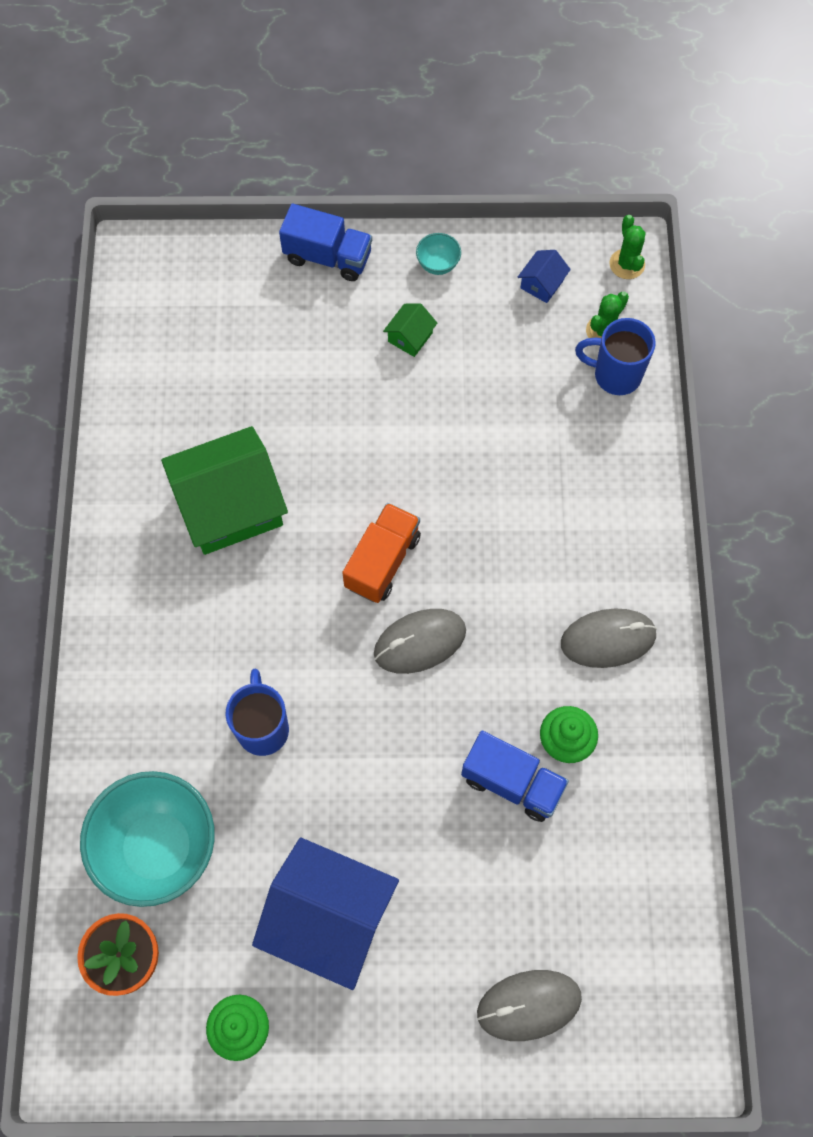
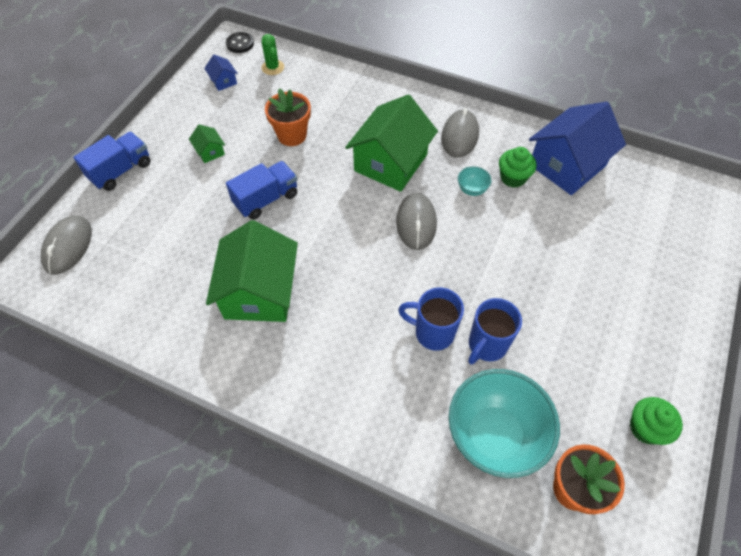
camera: 65 degrees left, 10 degrees down
blue house [252,837,399,990] -> blue house moved to [529,101,626,195]
orange truck [342,503,421,603] -> none
turquoise bowl [416,233,461,275] -> turquoise bowl moved to [458,166,491,196]
blue truck [461,731,569,822] -> blue truck moved to [226,161,297,220]
grey mouse [477,970,582,1041] -> grey mouse moved to [41,216,92,275]
blue mug [575,318,656,395] -> blue mug moved to [468,298,522,364]
green cactus [609,215,645,279] -> black button [226,32,254,53]
none -> orange flower pot [265,88,311,146]
none -> green house [345,95,438,192]

